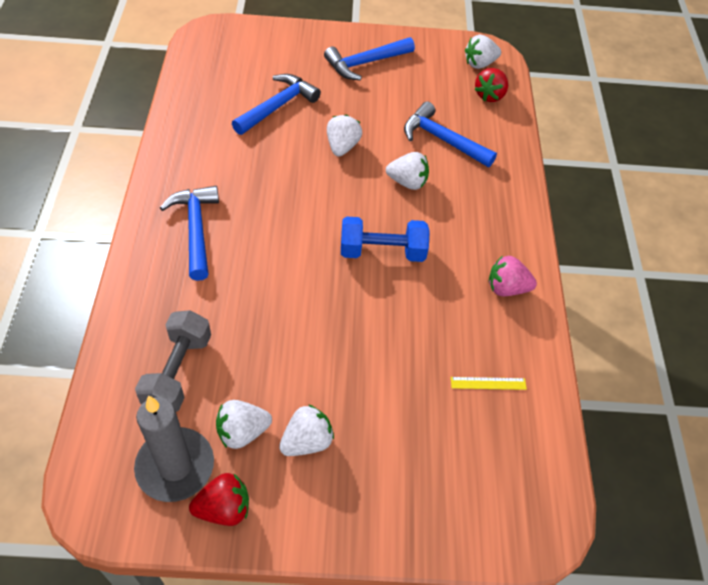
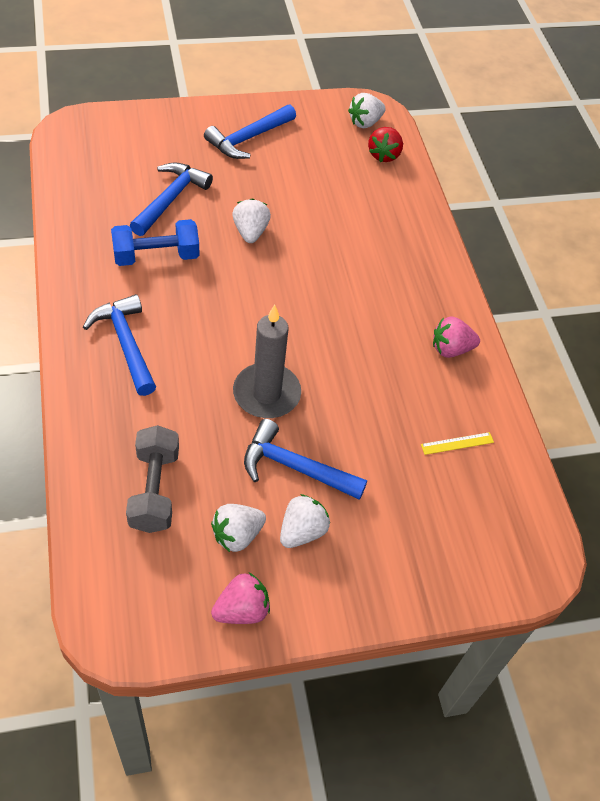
camera: 15 degrees left, 0 degrees up
grey candle [134,395,214,502] -> grey candle moved to [233,305,301,418]
red strawberry [189,473,249,526] -> pink strawberry [211,573,270,624]
blue dumbbell [341,216,430,262] -> blue dumbbell moved to [111,219,199,266]
white strawberry [386,152,429,190] -> none
blue hammer [404,102,497,167] -> blue hammer moved to [244,419,367,500]

